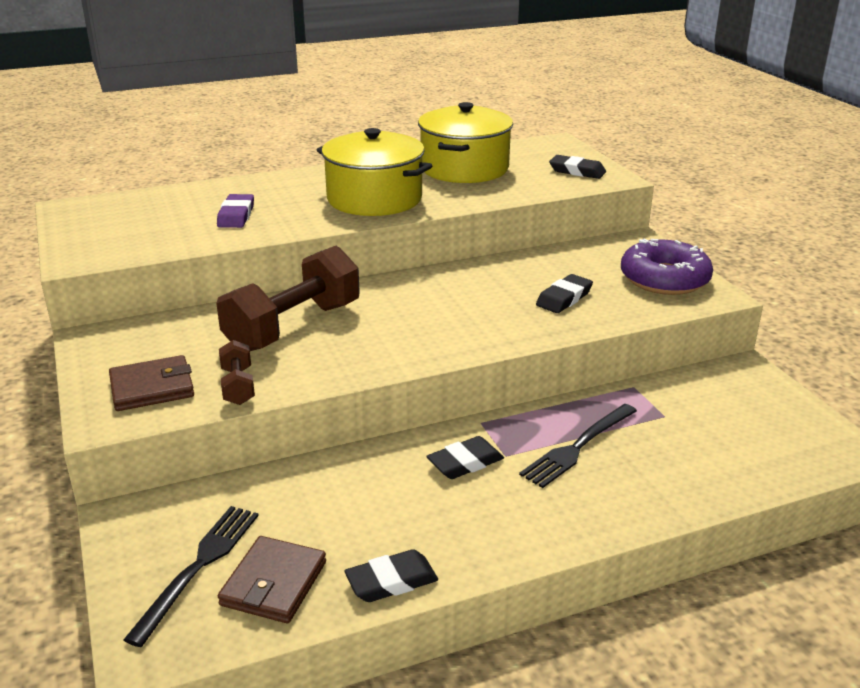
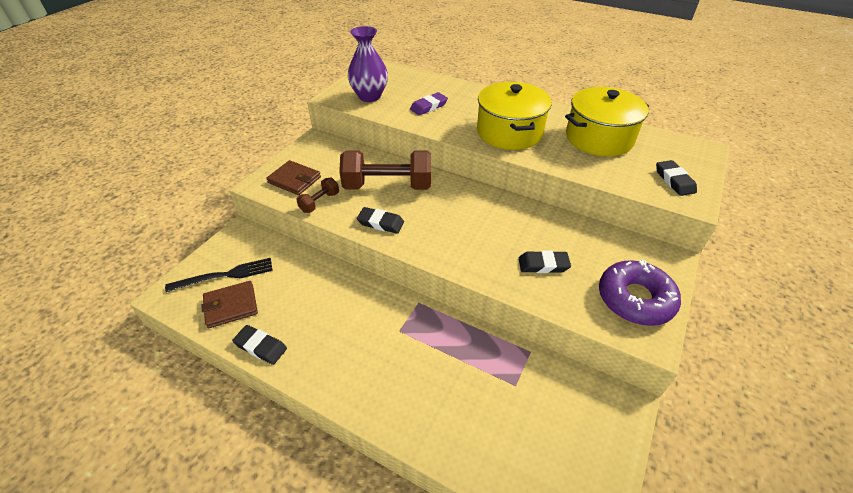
camera: 50 degrees right, 15 degrees up
black eraser [426,436,504,479] -> black eraser moved to [357,207,404,234]
black fork [519,404,637,488] -> none
none -> purple vase [348,26,388,102]

